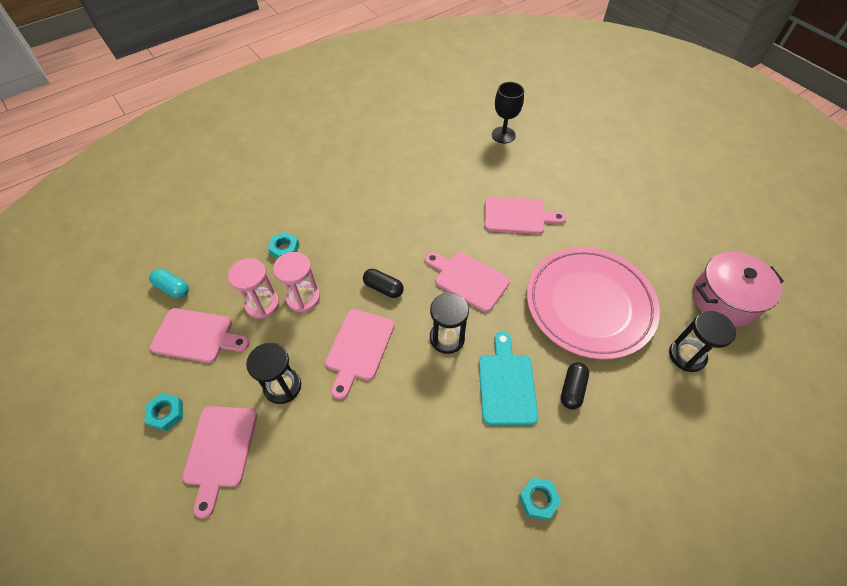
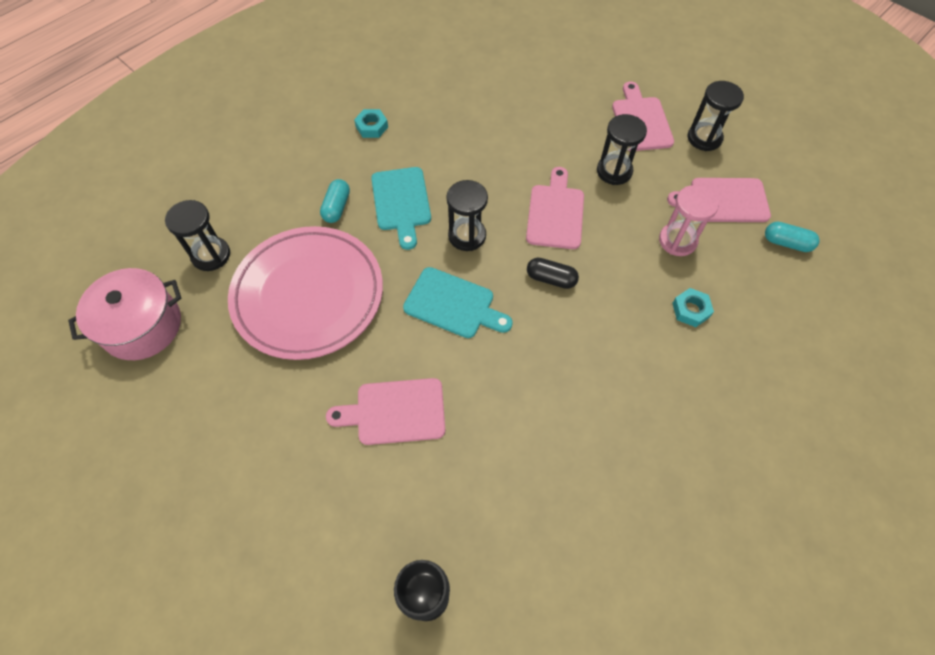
camera: 170 degrees right, 5 degrees up
turquoise nut [145,393,183,431] -> black hourglass [687,81,744,151]
pink hourglass [273,252,320,312] -> none
pink cutting board [425,252,510,312] -> turquoise cutting board [403,267,513,338]
black capsule [561,362,589,409] -> turquoise capsule [320,179,350,223]

